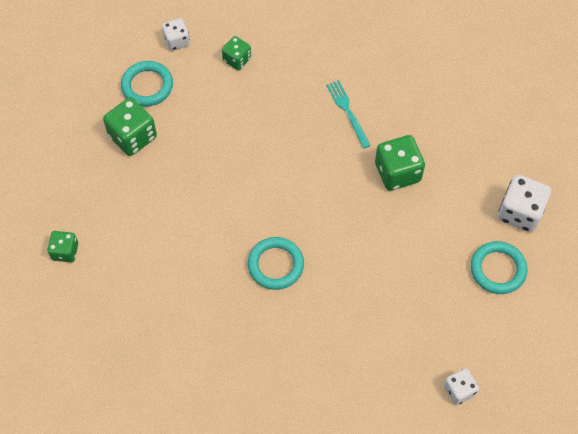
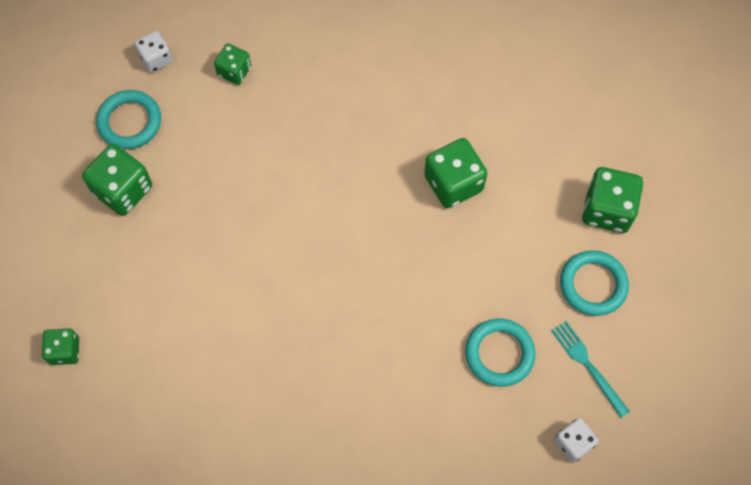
camera: 10 degrees left, 5 degrees up
turquoise ring [248,237,304,290] -> turquoise ring moved to [465,318,535,387]
turquoise fork [326,80,371,149] -> turquoise fork moved to [551,321,630,418]
white dice [498,175,551,232] -> green dice [582,167,643,233]

